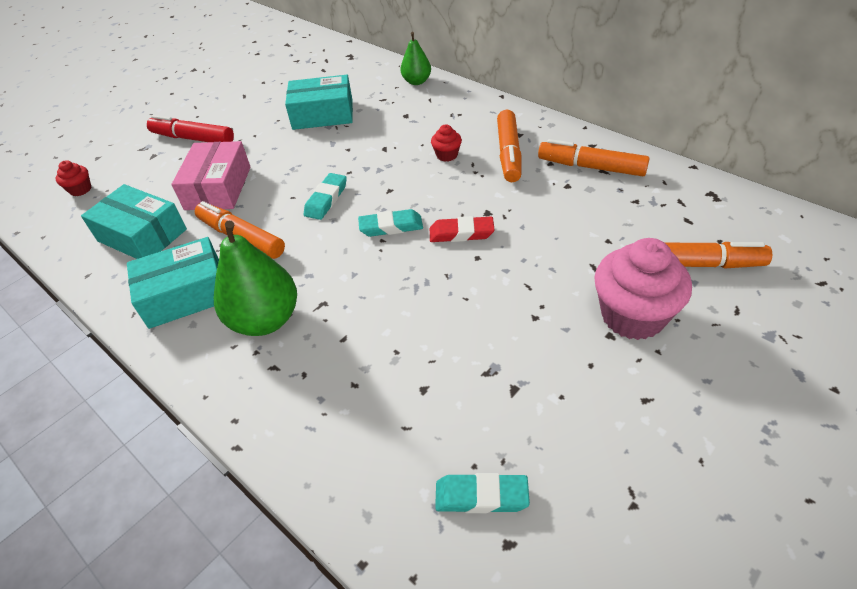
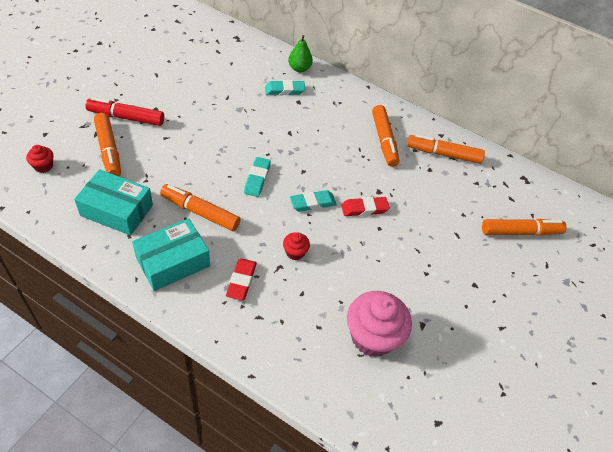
camera: 20 degrees left, 5 degrees up
pink box [171,141,251,210] -> none
green pear [214,220,297,336] -> red eraser [226,258,257,300]
turquoise box [285,75,353,130] -> none
red cupcake [431,125,462,162] -> red cupcake moved to [283,232,310,260]
turquoise eraser [435,473,530,513] -> turquoise eraser moved to [265,80,305,95]
pink cupcake [594,238,692,340] -> pink cupcake moved to [347,291,412,357]
none -> orange marker [94,113,121,176]

